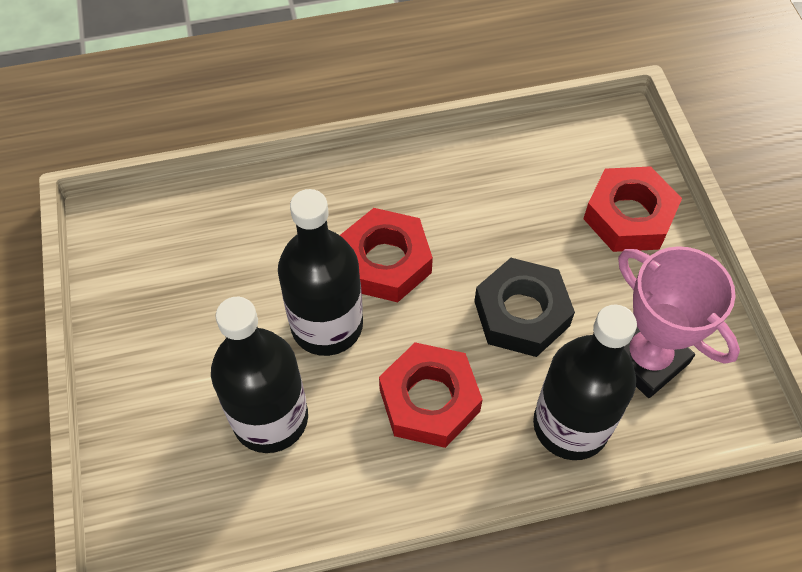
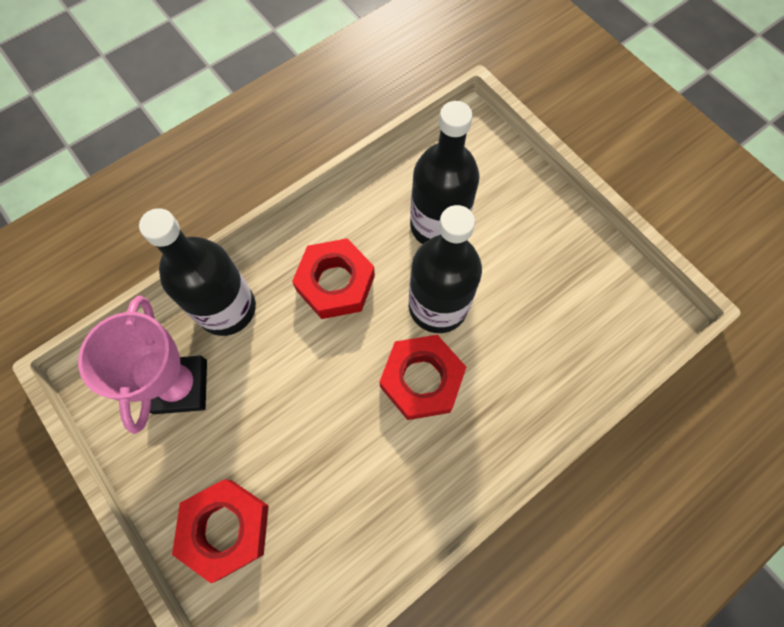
camera: 155 degrees right, 10 degrees up
black nut [474,258,575,357] -> none
pink trophy [618,246,740,398] -> pink trophy turned 60 degrees clockwise [78,296,207,434]

